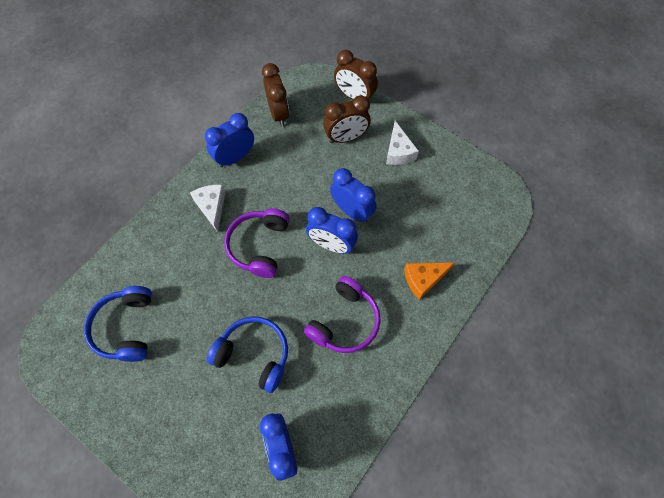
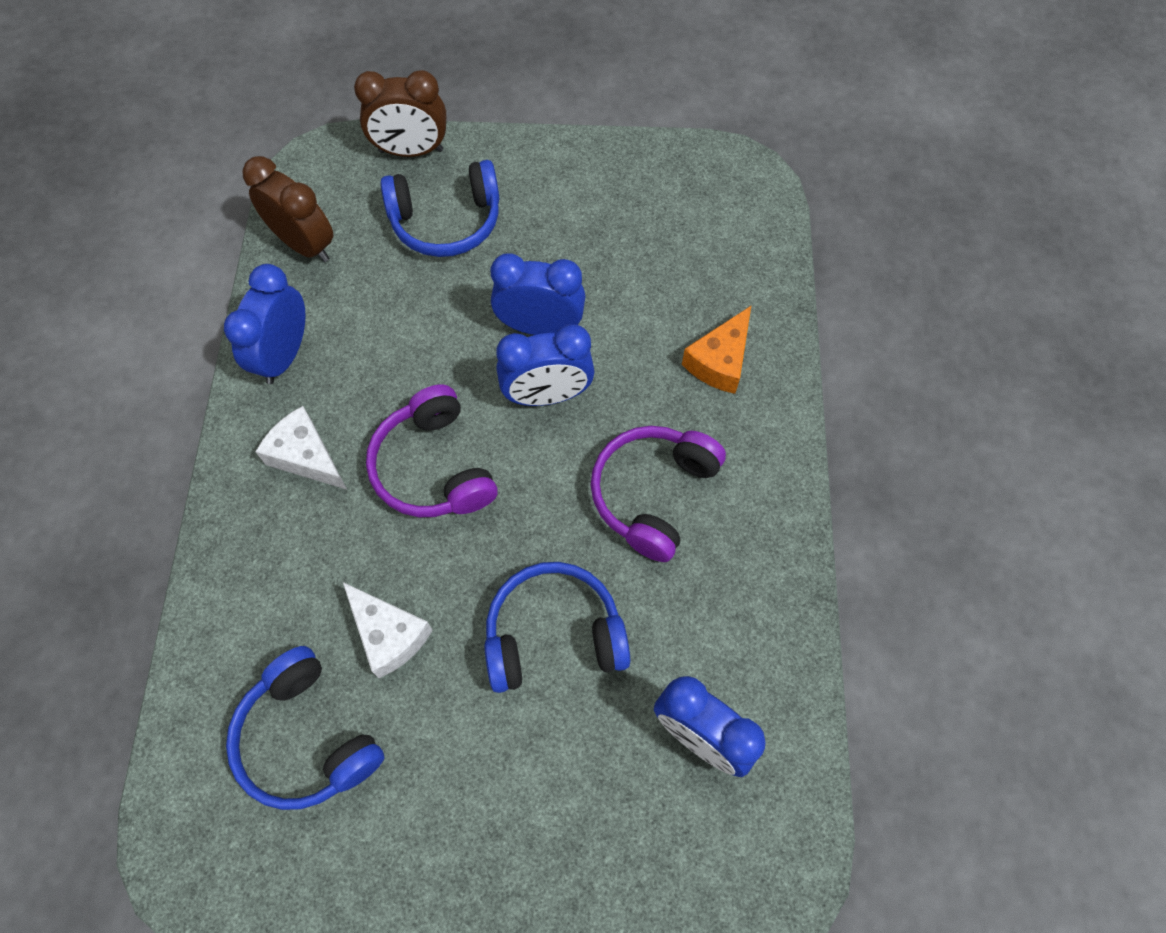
camera: 35 degrees left, 0 degrees up
purple headphones [304,276,381,353] -> purple headphones turned 150 degrees counterclockwise [591,426,726,562]
brown clock [323,95,371,143] -> blue headphones [381,160,499,257]
white cheese [386,121,419,165] -> white cheese moved to [343,582,433,678]

